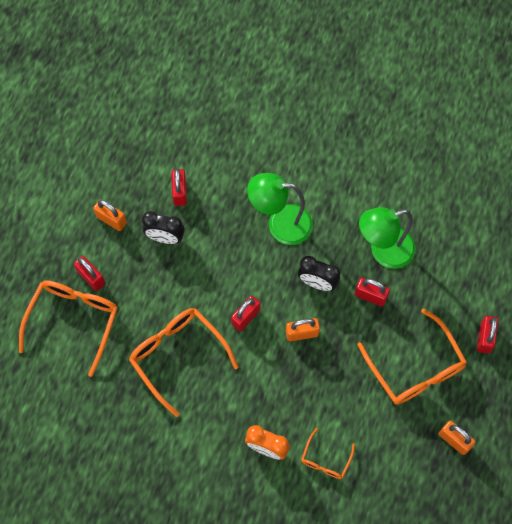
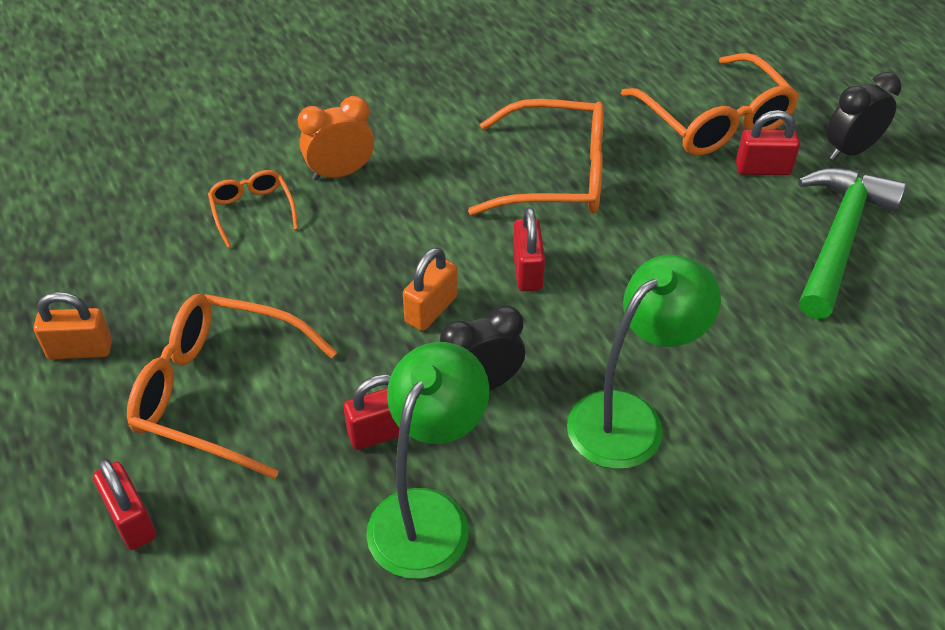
camera: 135 degrees right, 20 degrees down
orange padlock [93,199,127,231] -> green hammer [798,168,906,319]
black clock [142,211,185,244] -> black clock moved to [826,72,901,160]
red padlock [171,168,187,206] -> none

